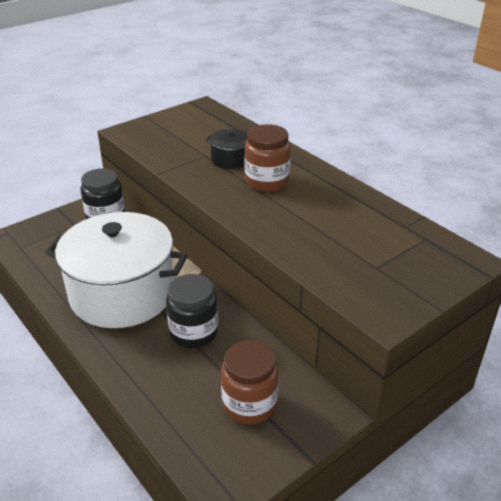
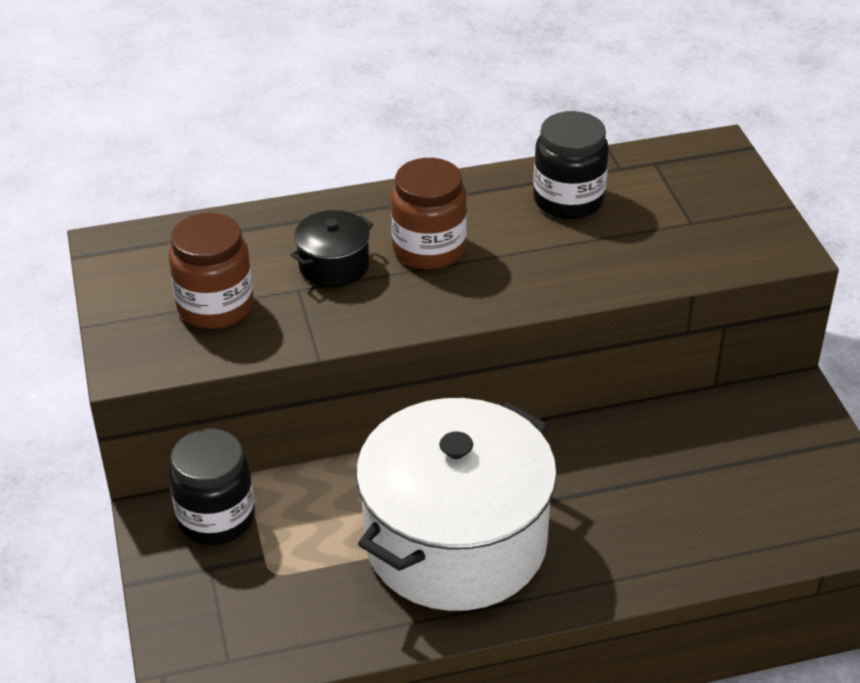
camera: 65 degrees left, 5 degrees up
black jar [166,274,218,348] -> black jar moved to [533,111,609,219]
brown jar [221,341,279,425] -> brown jar moved to [169,213,253,329]

